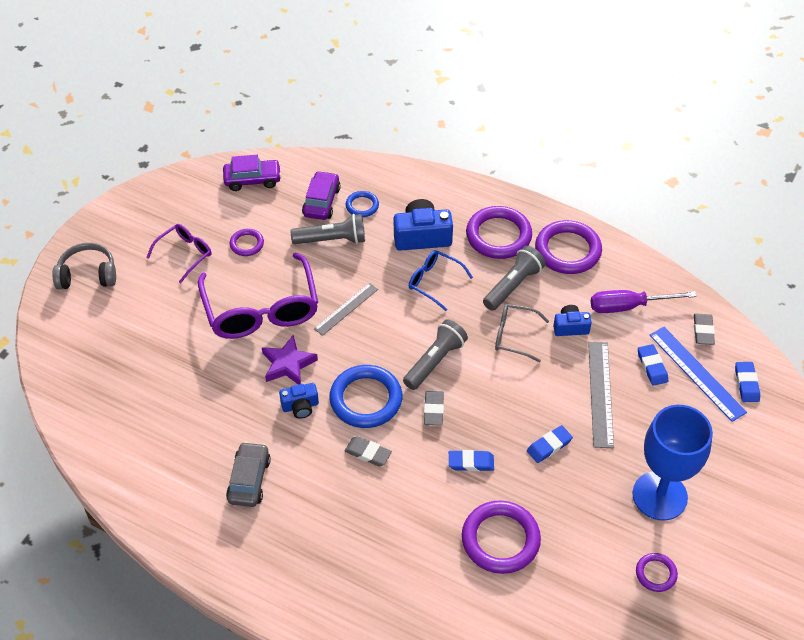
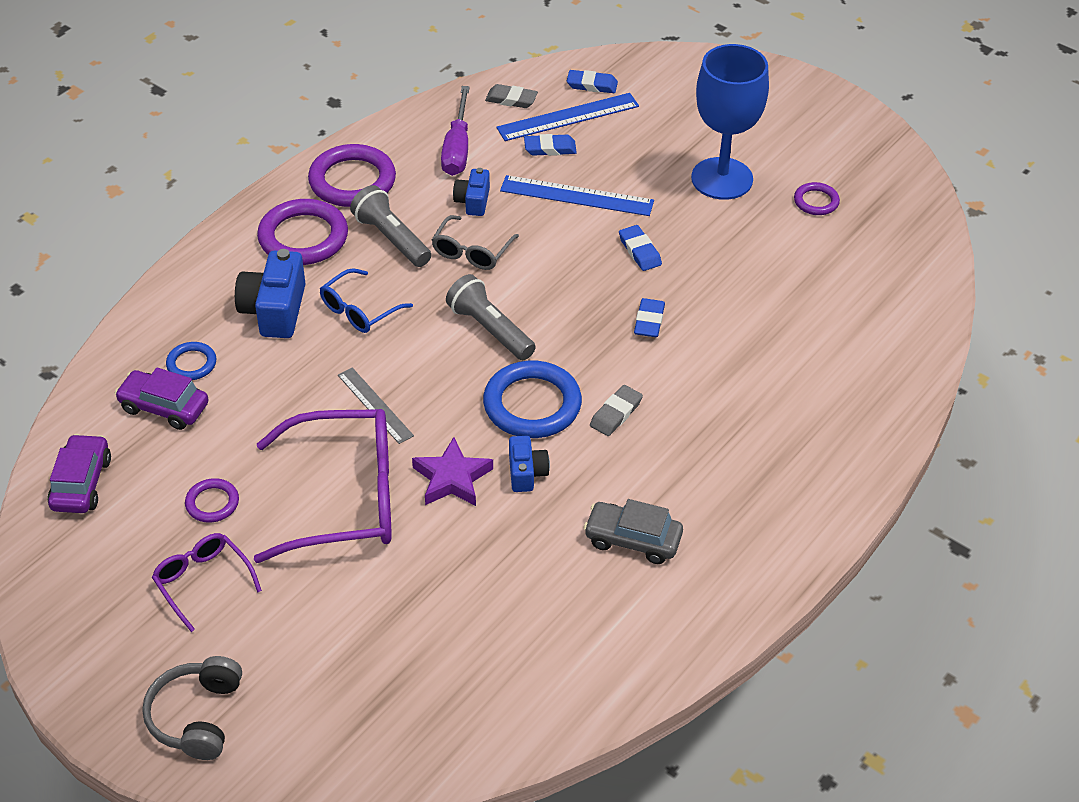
camera: 80 degrees left, 5 degrees down
grey flashlight [291,214,365,244] -> none
grey eraser [424,391,444,426] -> none
purple ring [462,501,541,574] -> none
grey ruler [588,342,614,448] -> blue ruler [500,175,654,216]

